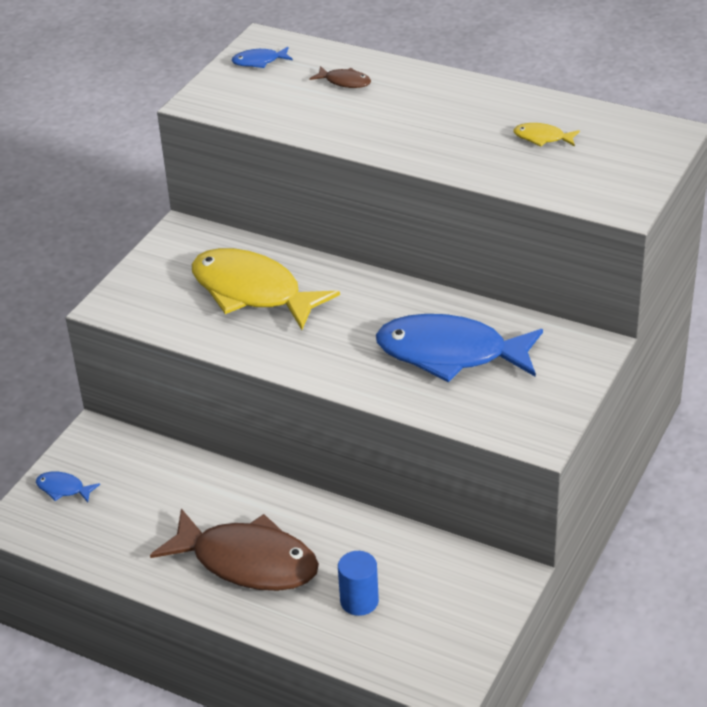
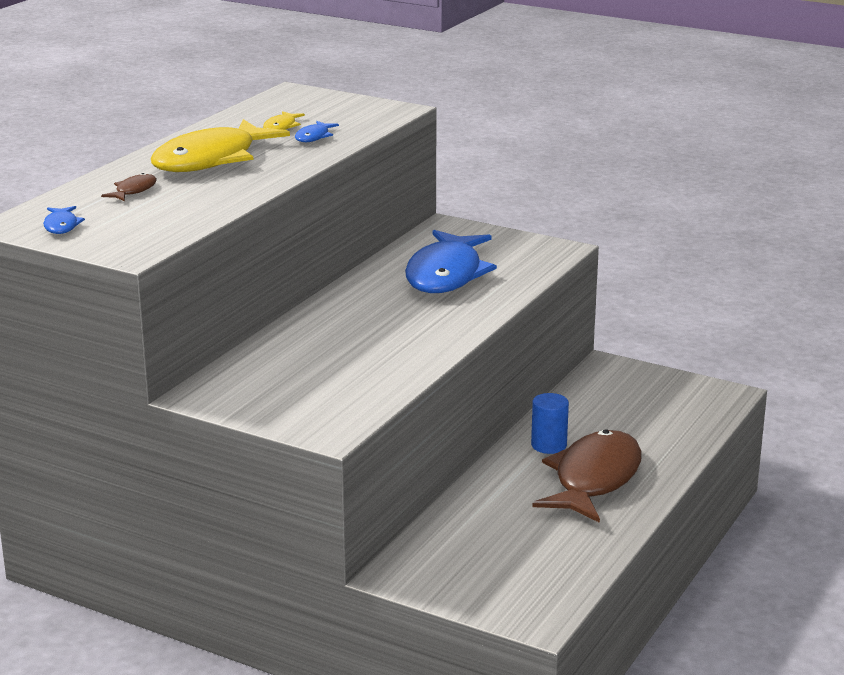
camera: 90 degrees left, 15 degrees down
blue fish [36,472,100,502] -> blue fish moved to [295,121,339,142]
yellow fish [192,248,340,330] -> yellow fish moved to [151,119,290,172]
blue cylinder [338,551,379,616] -> blue cylinder moved to [531,393,569,454]

